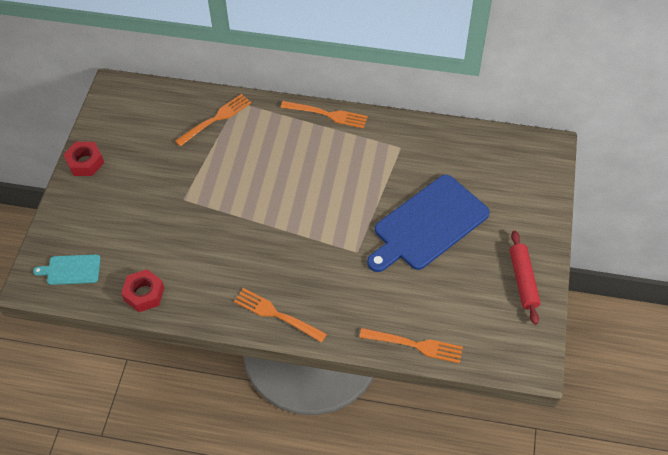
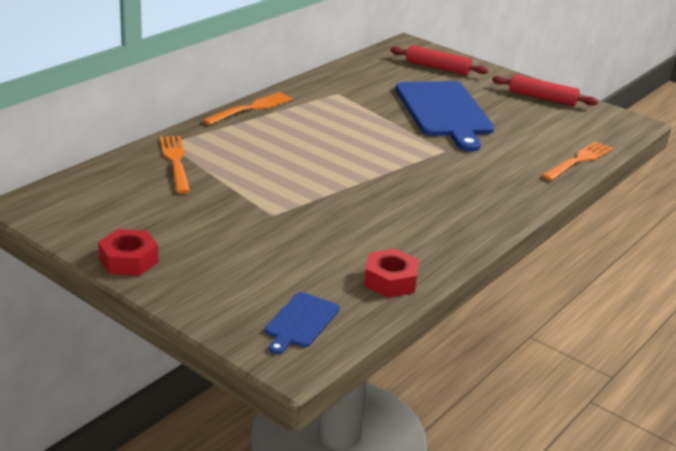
camera: 65 degrees left, 25 degrees down
turquoise cutting board [33,254,101,285] -> blue cutting board [265,292,340,354]
orange fork [234,288,327,343] -> none
none -> red rolling pin [391,45,489,75]

